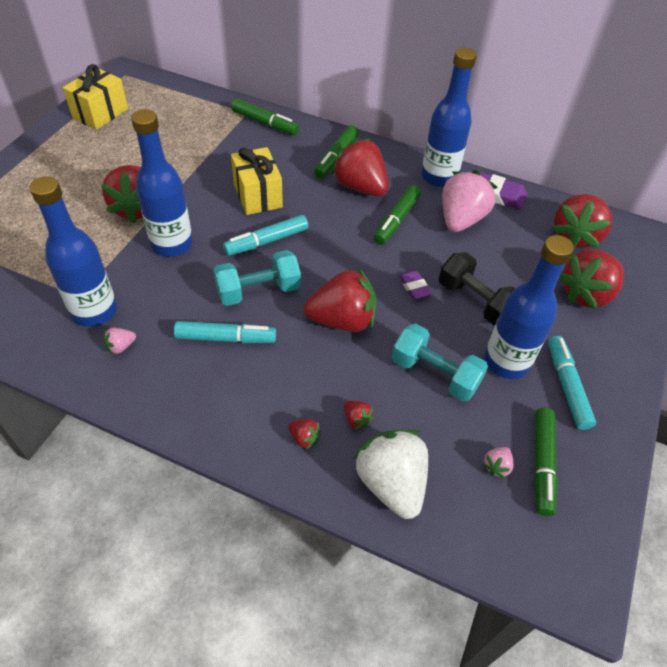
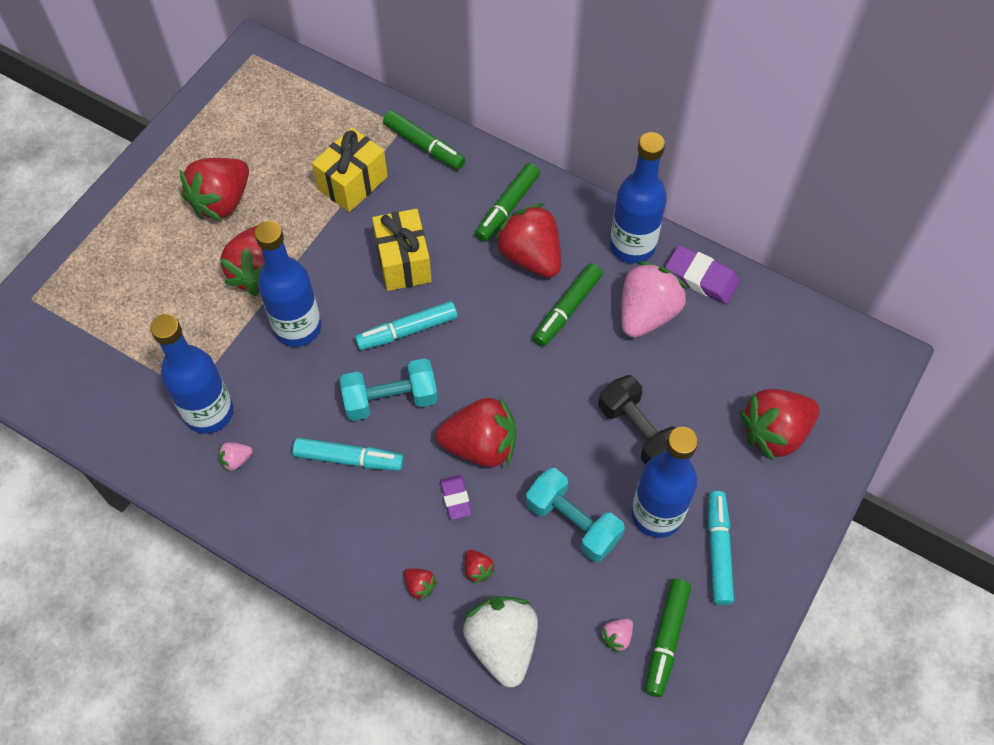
camera: 10 degrees right, 10 degrees up
yellow gift [63,64,128,130] -> yellow gift moved to [312,127,388,212]
purple eraser [399,270,432,299] -> purple eraser moved to [440,475,472,520]
red strawberry [552,194,612,248] -> red strawberry moved to [180,158,249,221]

